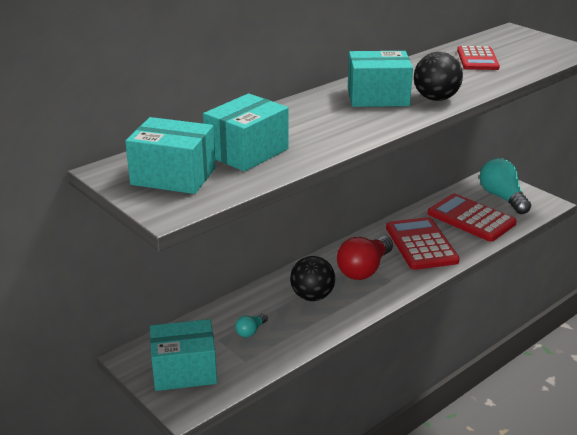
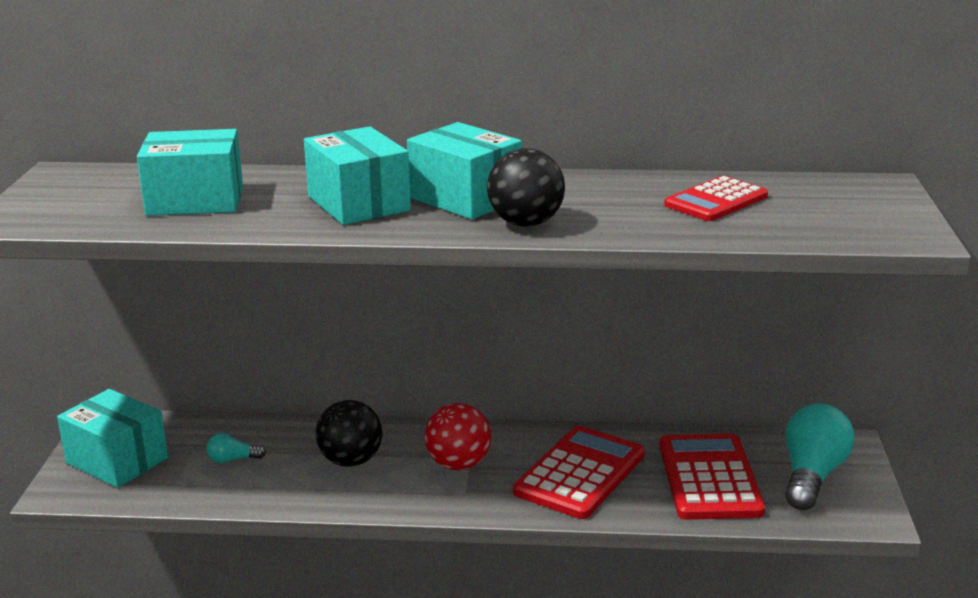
camera: 45 degrees right, 5 degrees down
turquoise box [125,117,216,194] -> turquoise box moved to [304,126,411,225]
red light bulb [337,236,393,280] -> red ball [425,403,491,470]

